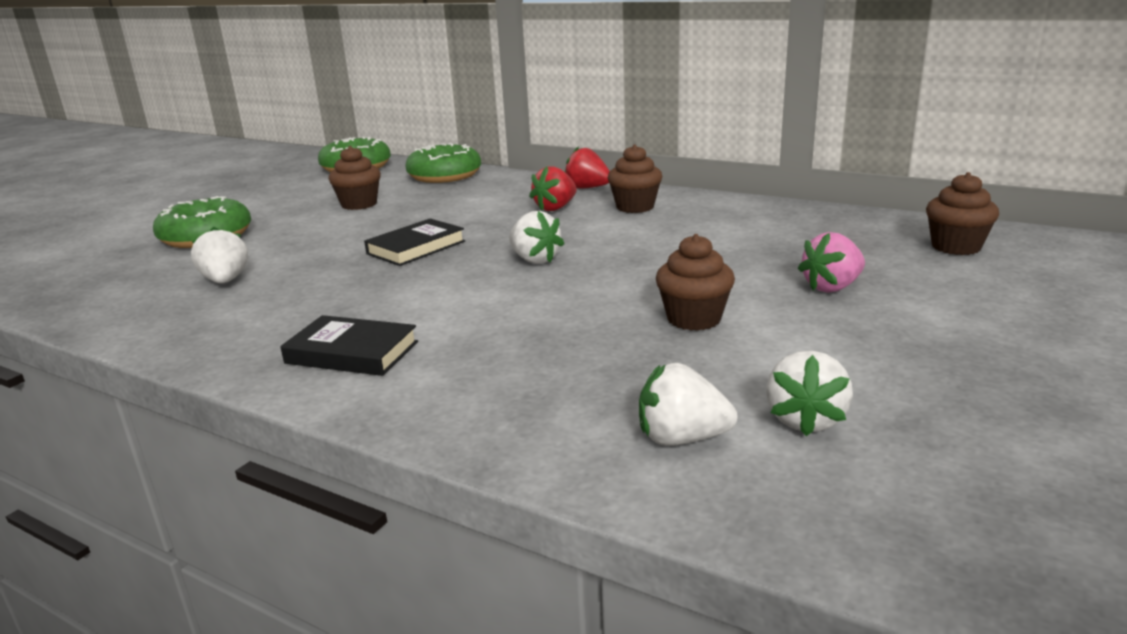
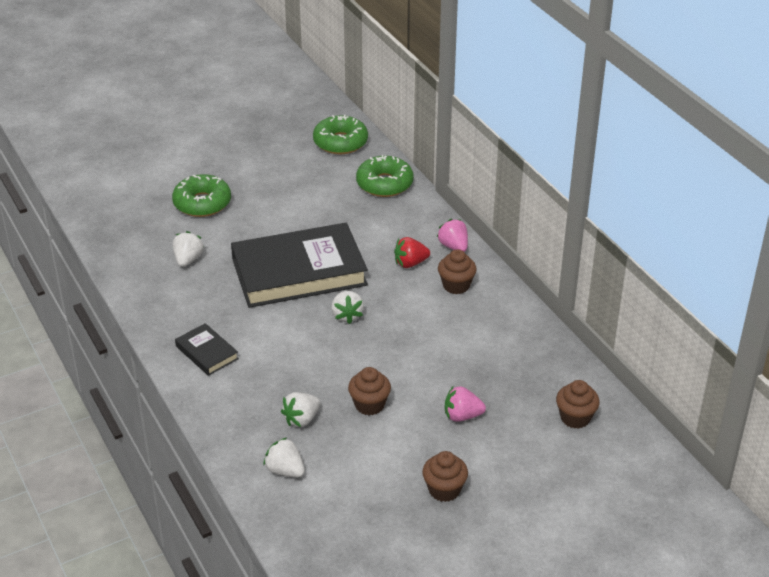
camera: 30 degrees right, 15 degrees up
brown cupcake [329,146,381,210] -> brown cupcake moved to [422,451,468,502]
black book [364,218,465,266] -> black book [231,223,368,308], size x2.28
red strawberry [565,146,610,189] -> pink strawberry [437,219,468,252]
white strawberry [766,350,853,436] -> white strawberry moved to [281,392,320,427]

